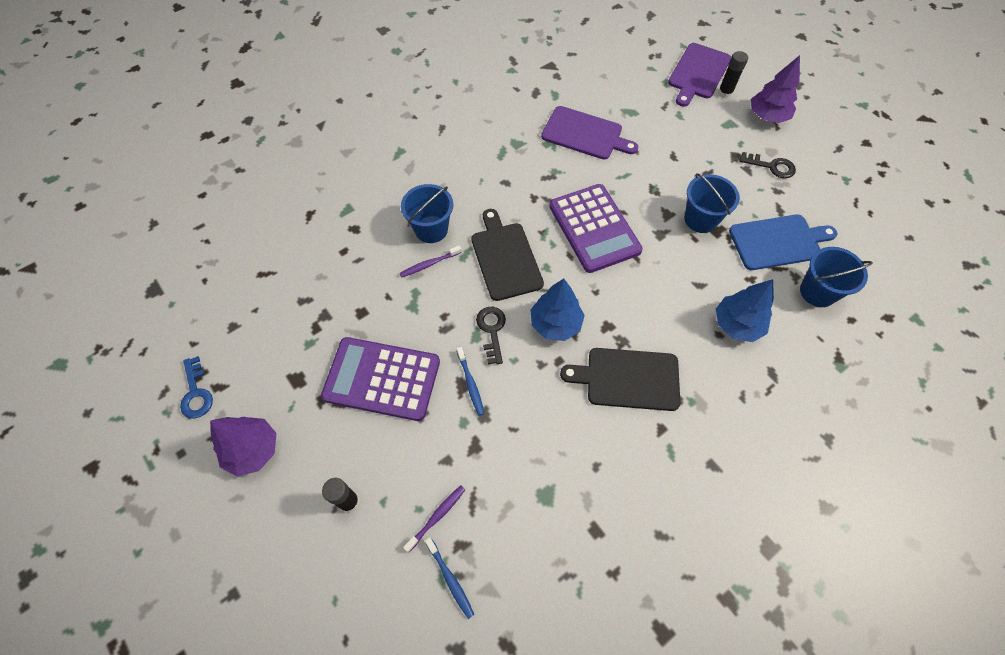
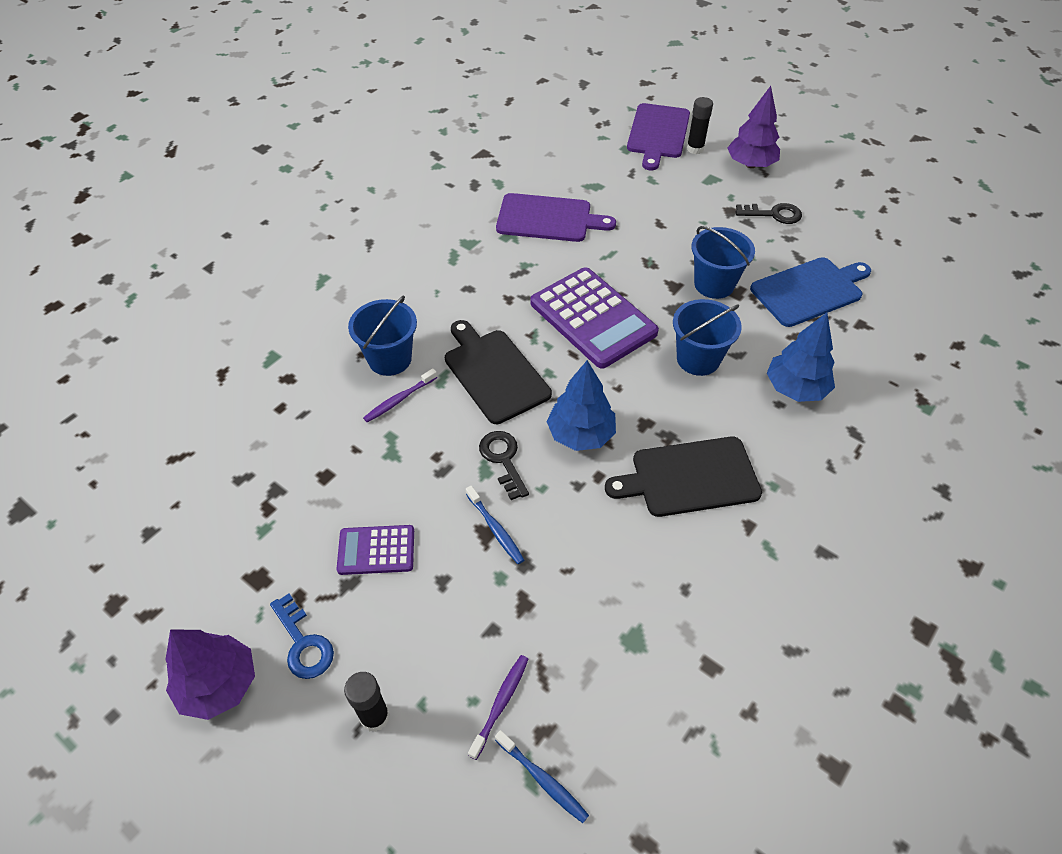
camera: 15 degrees left, 10 degrees down
blue key [180,356,213,418] -> blue key moved to [270,594,334,679]
purple calculator [321,337,440,421] -> purple calculator [337,525,414,575], size x0.53
blue bucket [800,247,873,307] -> blue bucket moved to [673,299,742,376]

